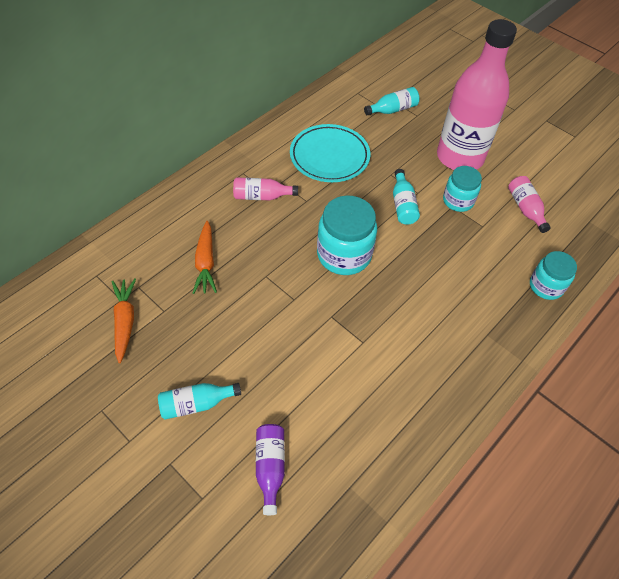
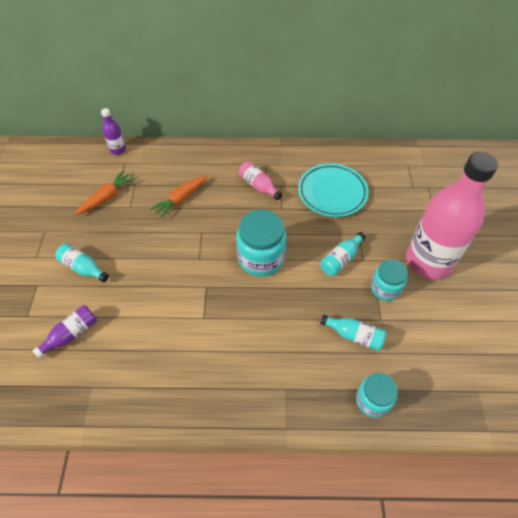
camera: 50 degrees right, 0 degrees up
turquoise bottle [364,87,420,115] -> turquoise bottle moved to [320,314,387,351]
pink bottle [508,176,551,233] -> none
none -> purple bottle [101,108,126,155]

